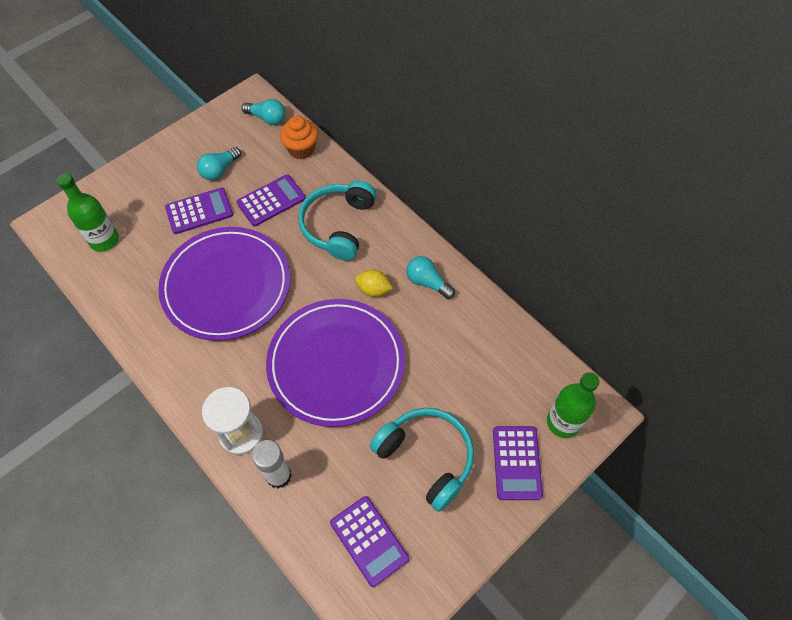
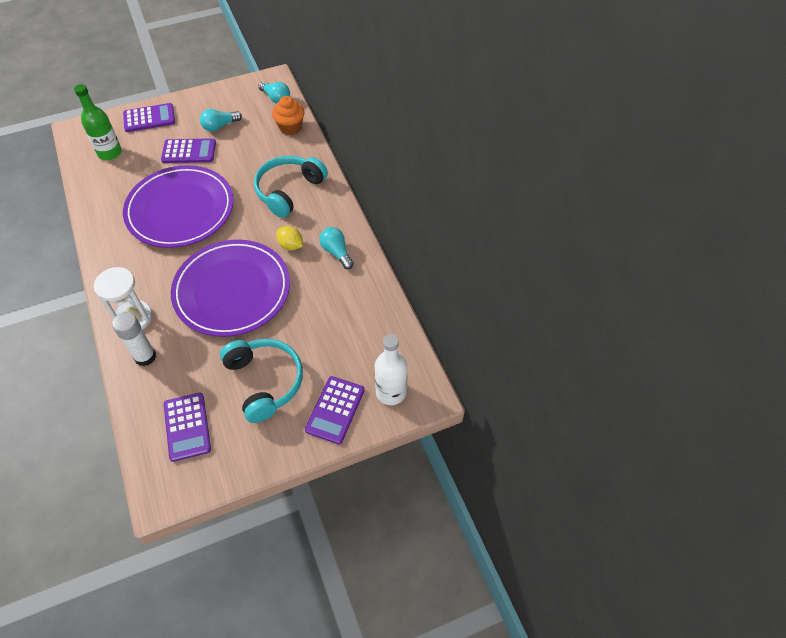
camera: 20 degrees right, 5 degrees down
purple calculator [237,174,306,226] -> purple calculator moved to [123,103,175,132]
green bottle [547,372,600,438] -> white bottle [375,334,408,405]

